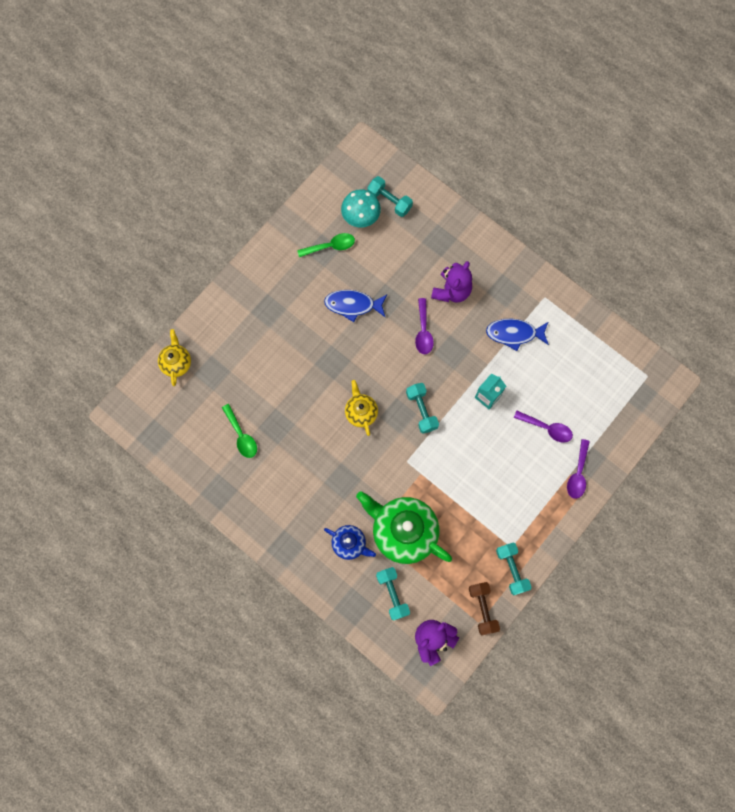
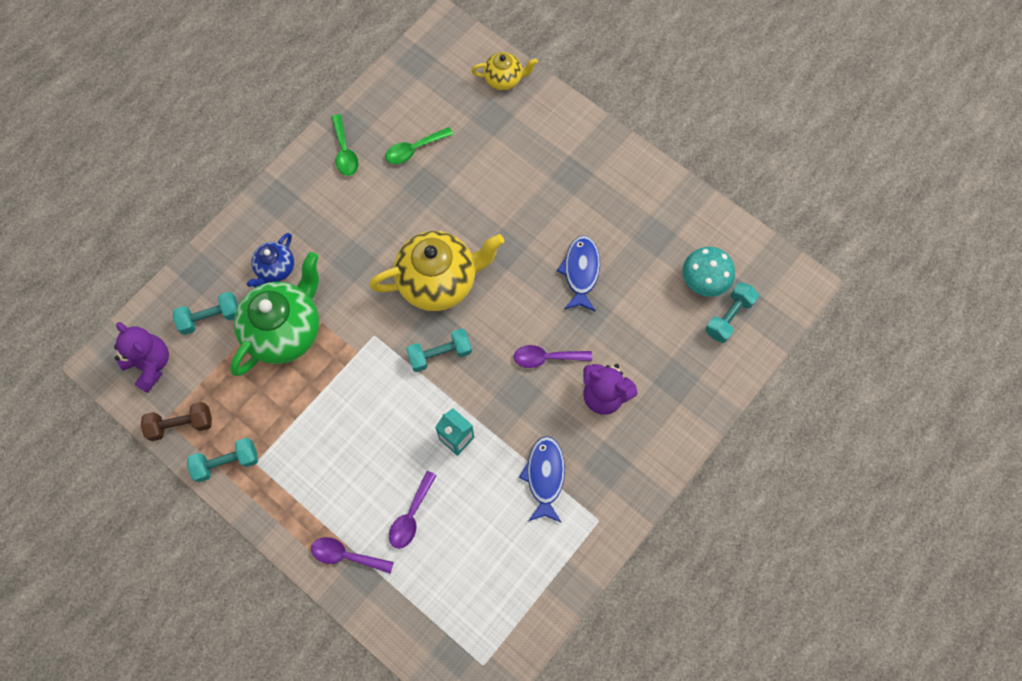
camera: 90 degrees right, 5 degrees down
green spoon [297,233,355,257] -> green spoon moved to [332,114,359,176]
yellow teapot [345,380,378,436] -> yellow teapot [369,231,504,311], size x1.92

